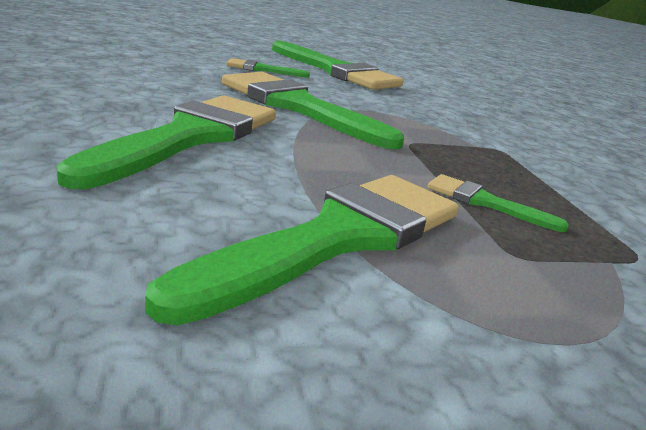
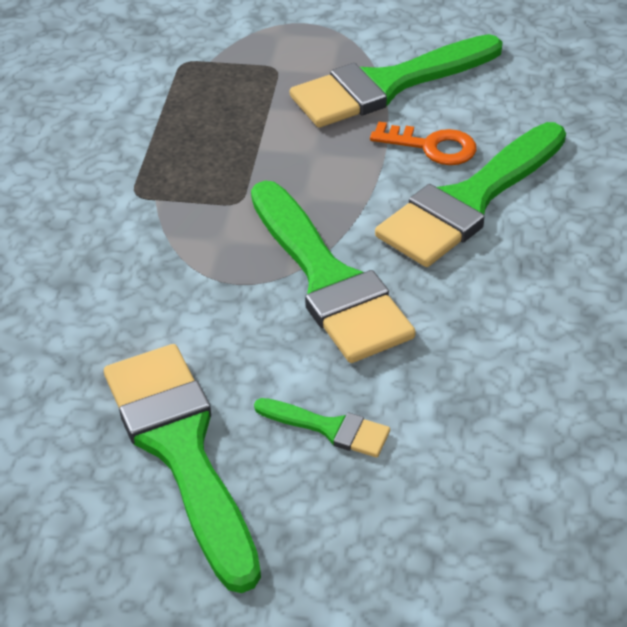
camera: 155 degrees left, 20 degrees up
green brush [427,174,569,232] -> none
none -> orange key [370,122,476,165]

